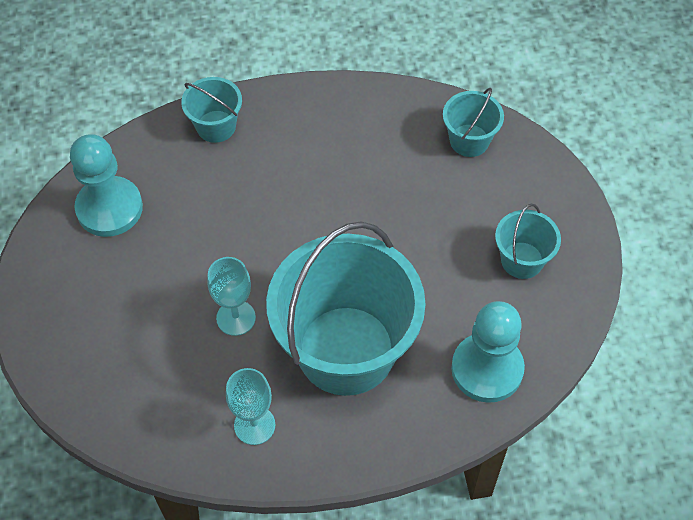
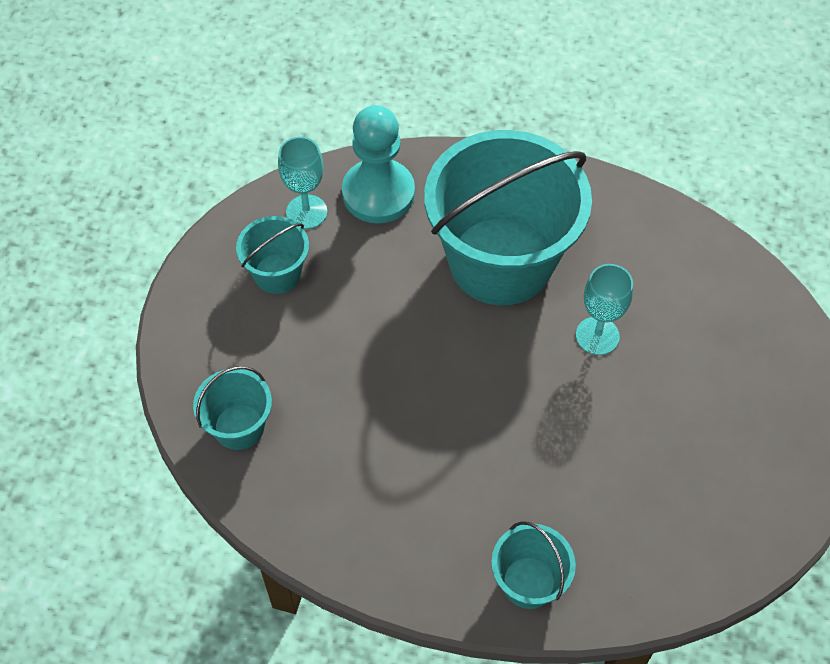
camera: 155 degrees left, 0 degrees up
turquoise pawn [70,134,143,237] -> none
turquoise goblet [226,368,275,445] -> turquoise goblet moved to [278,137,327,229]

